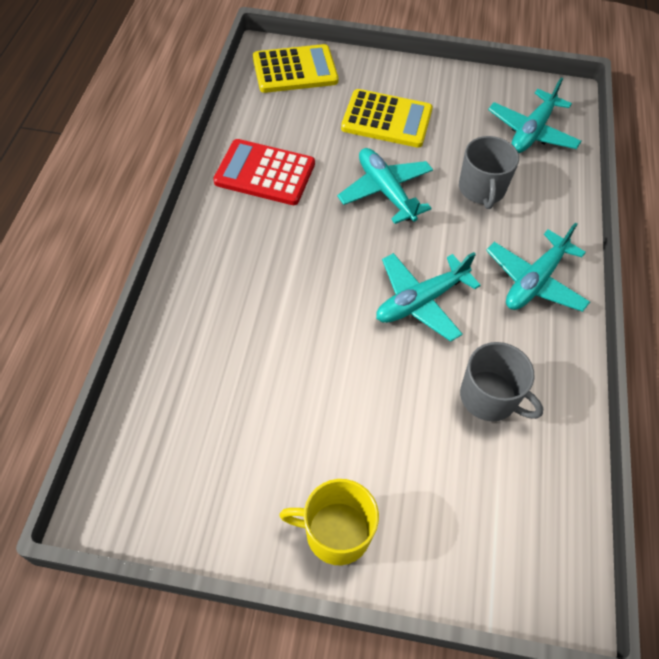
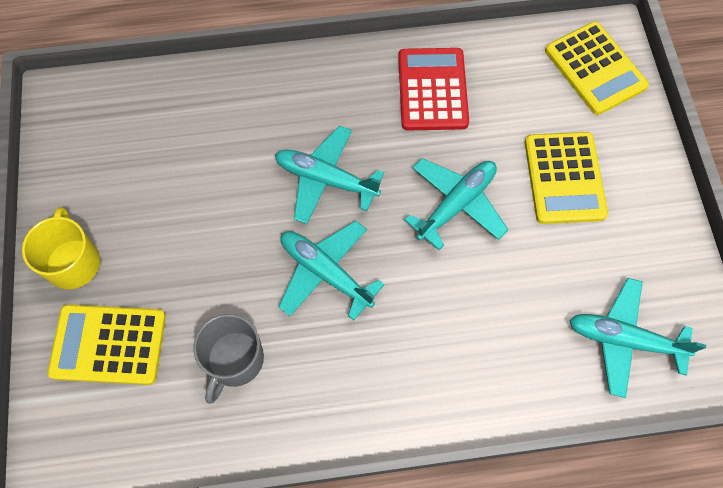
camera: 75 degrees right, 10 degrees up
grey mug [459,136,519,209] -> none
turquoise plane [486,223,590,312] -> turquoise plane moved to [275,125,384,224]
none -> yellow calculator [47,304,166,385]

